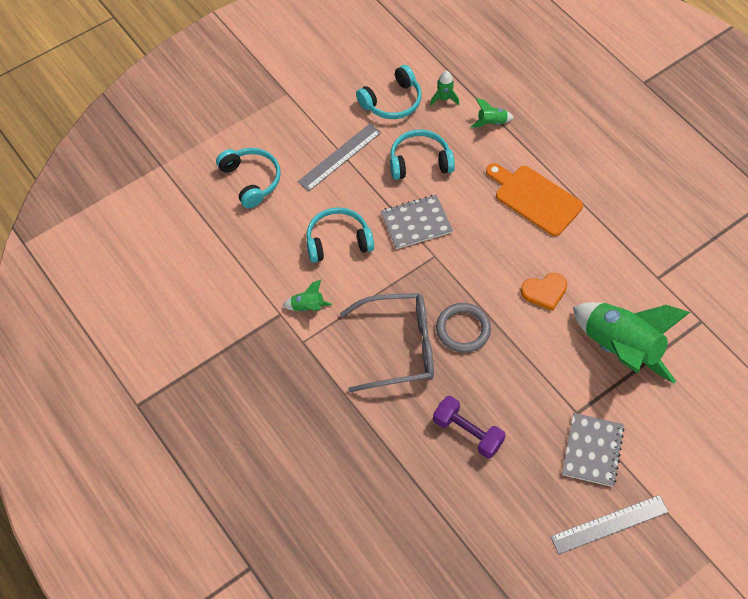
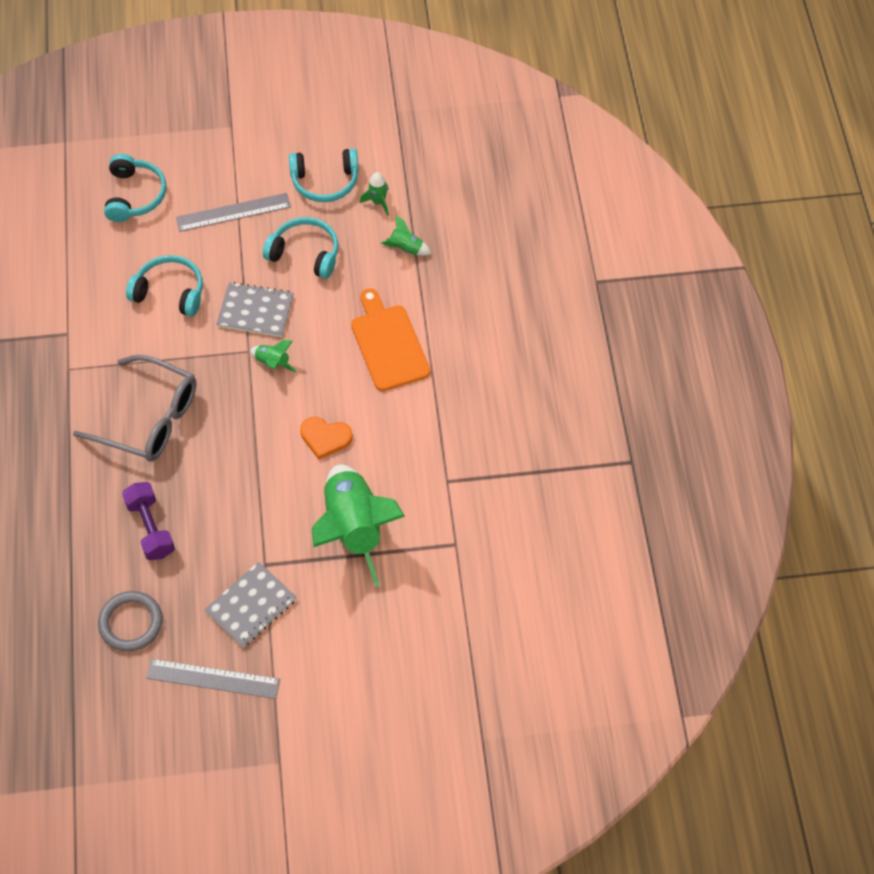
camera: 30 degrees right, 0 degrees up
green rocket [282,280,333,312] -> green rocket moved to [250,340,297,373]
grey ring [436,303,491,353] -> grey ring moved to [98,591,162,651]

